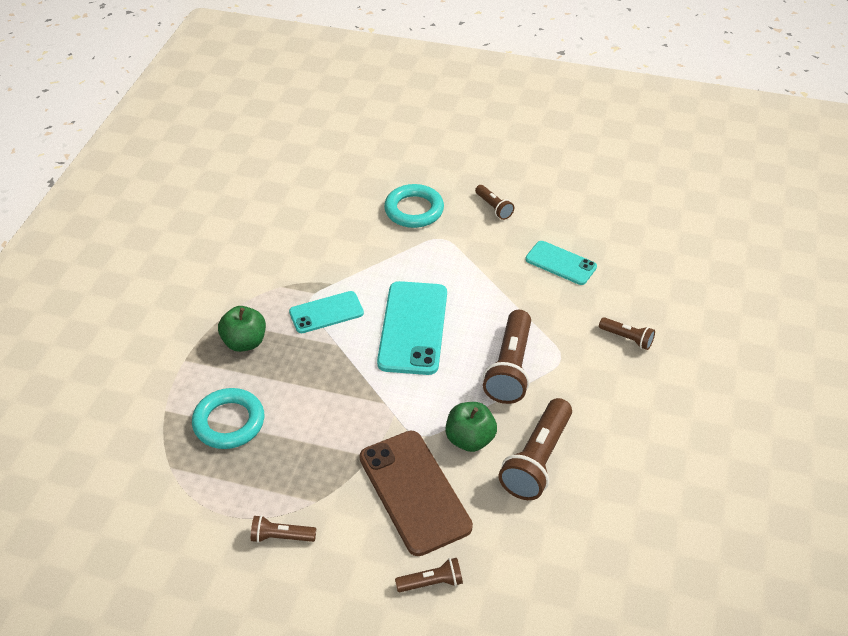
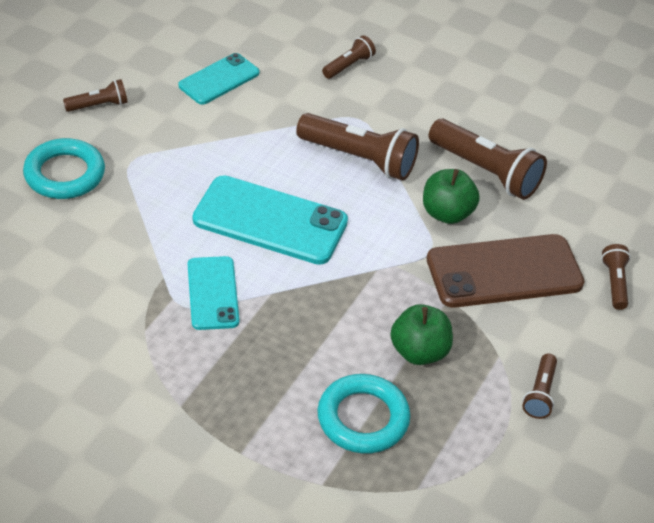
camera: 80 degrees left, 0 degrees up
green apple [218,306,266,352] -> green apple moved to [390,304,453,365]

